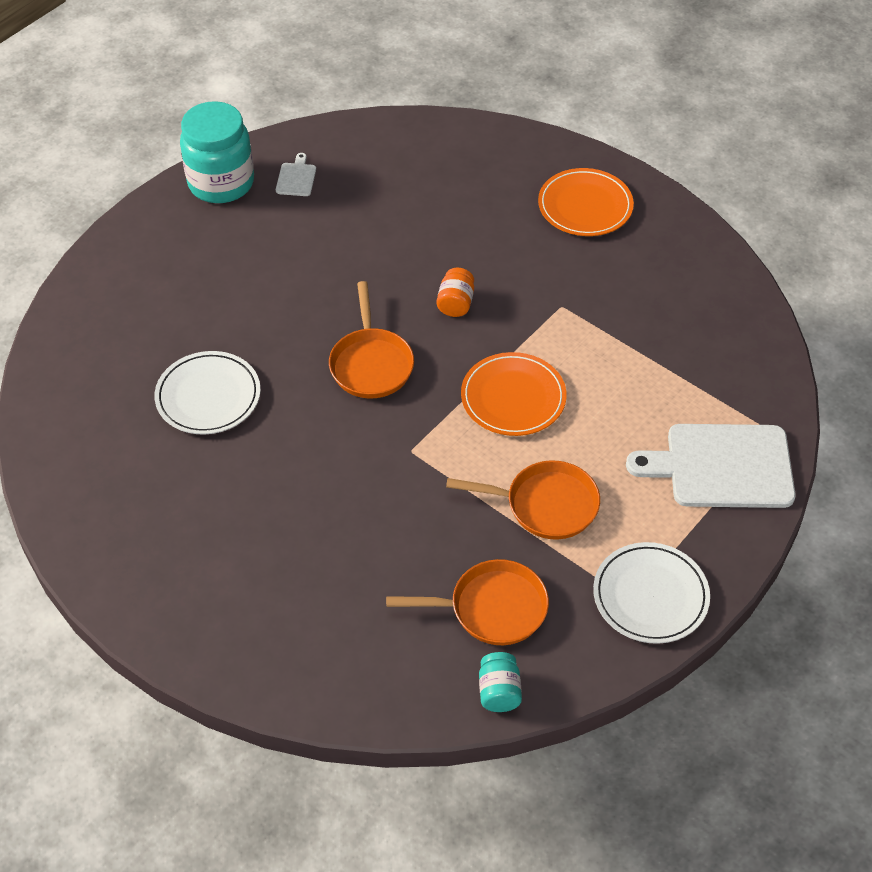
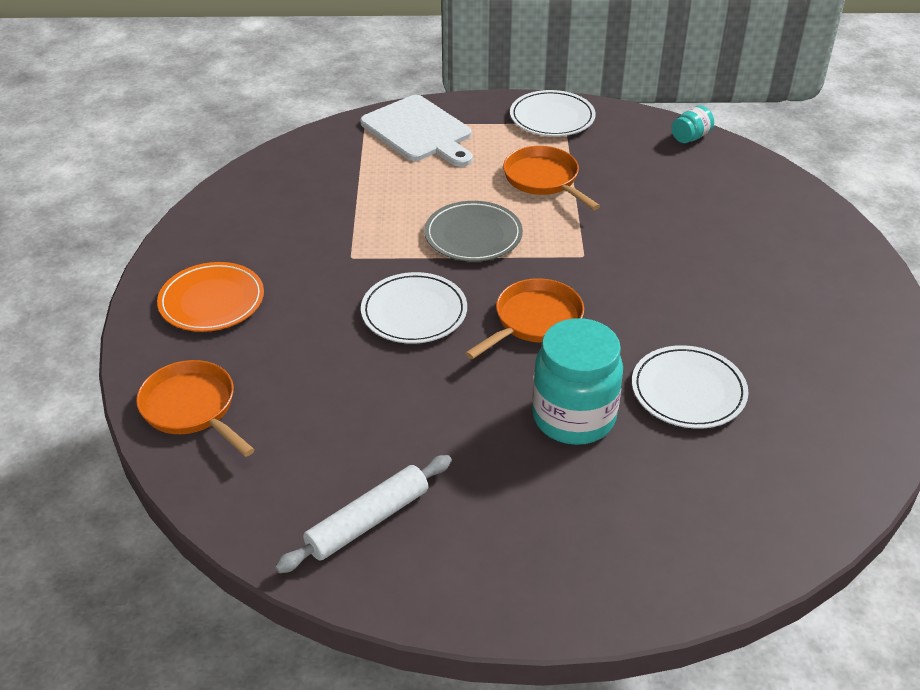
camera: 130 degrees left, 10 degrees down
turquoise jar [180,101,254,203] -> turquoise jar moved to [532,318,623,445]
white cutting board [276,153,316,196] -> white rolling pin [275,455,452,573]
orange pan [386,559,549,645] -> orange pan moved to [136,360,255,457]
orange jar [437,268,474,317] -> white plate [361,272,467,344]
orange plate [461,352,567,436] -> grey plate [424,201,523,261]

